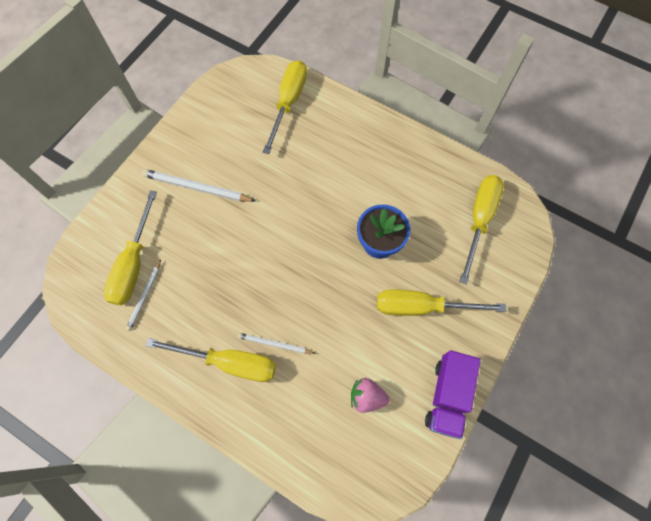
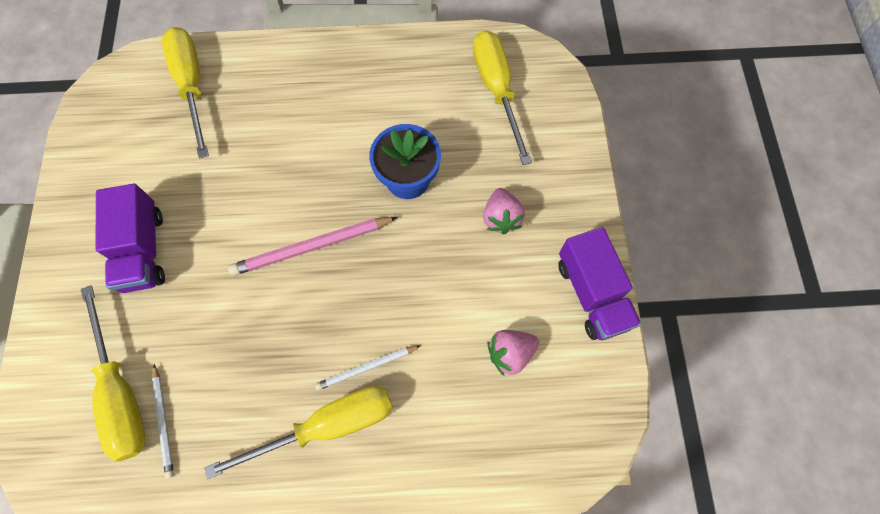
camera: 35 degrees left, 0 degrees up
white pencil [142,169,256,202] -> purple truck [96,184,165,293]
yellow screwdriver [377,289,506,316] -> pink strawberry [483,188,525,235]
none -> pink pencil [228,217,398,276]

